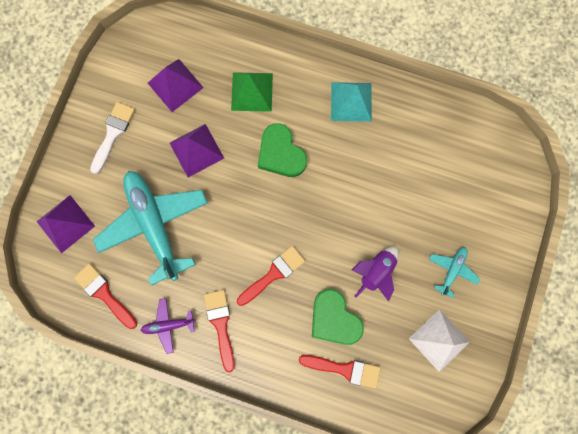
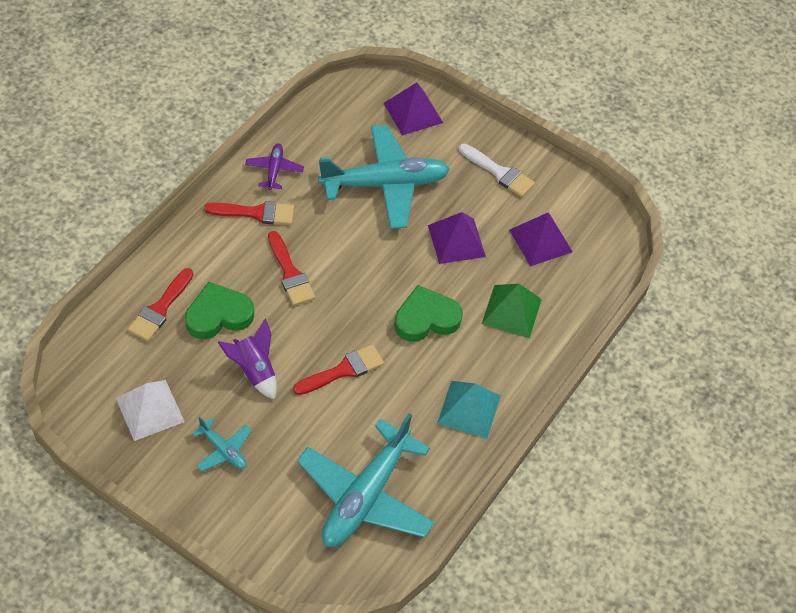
camera: 100 degrees right, 25 degrees down
red brush [74,263,137,329] -> red brush moved to [293,344,384,395]
none -> turquoise plane [297,413,434,547]

